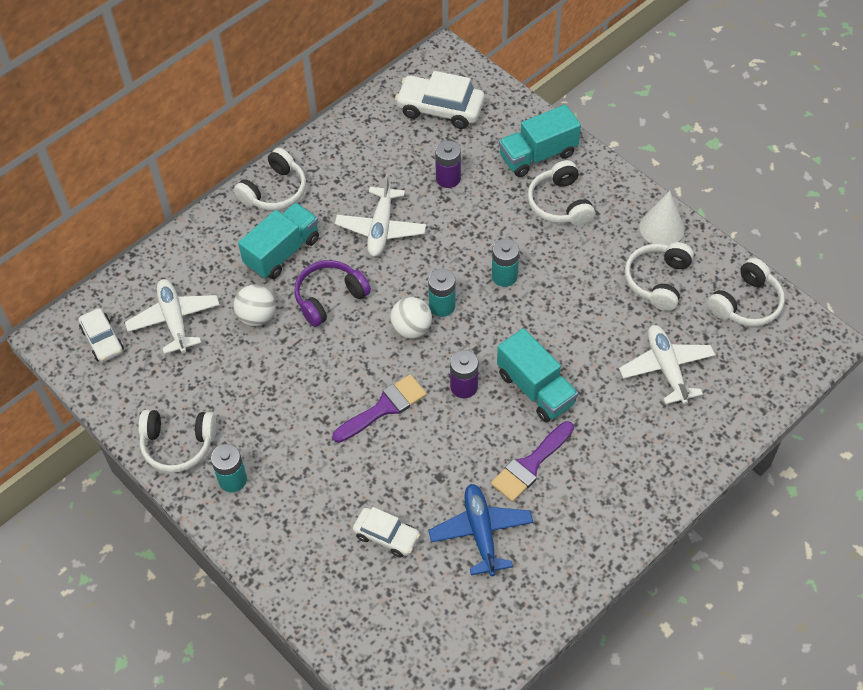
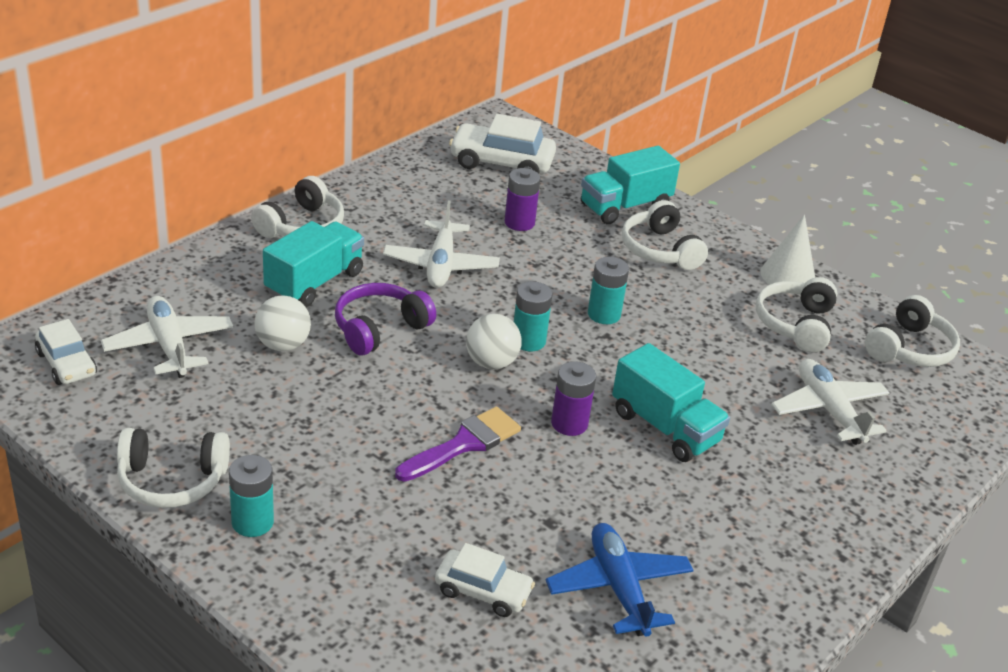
camera: 10 degrees left, 20 degrees down
purple brush [491,421,574,502] -> none

